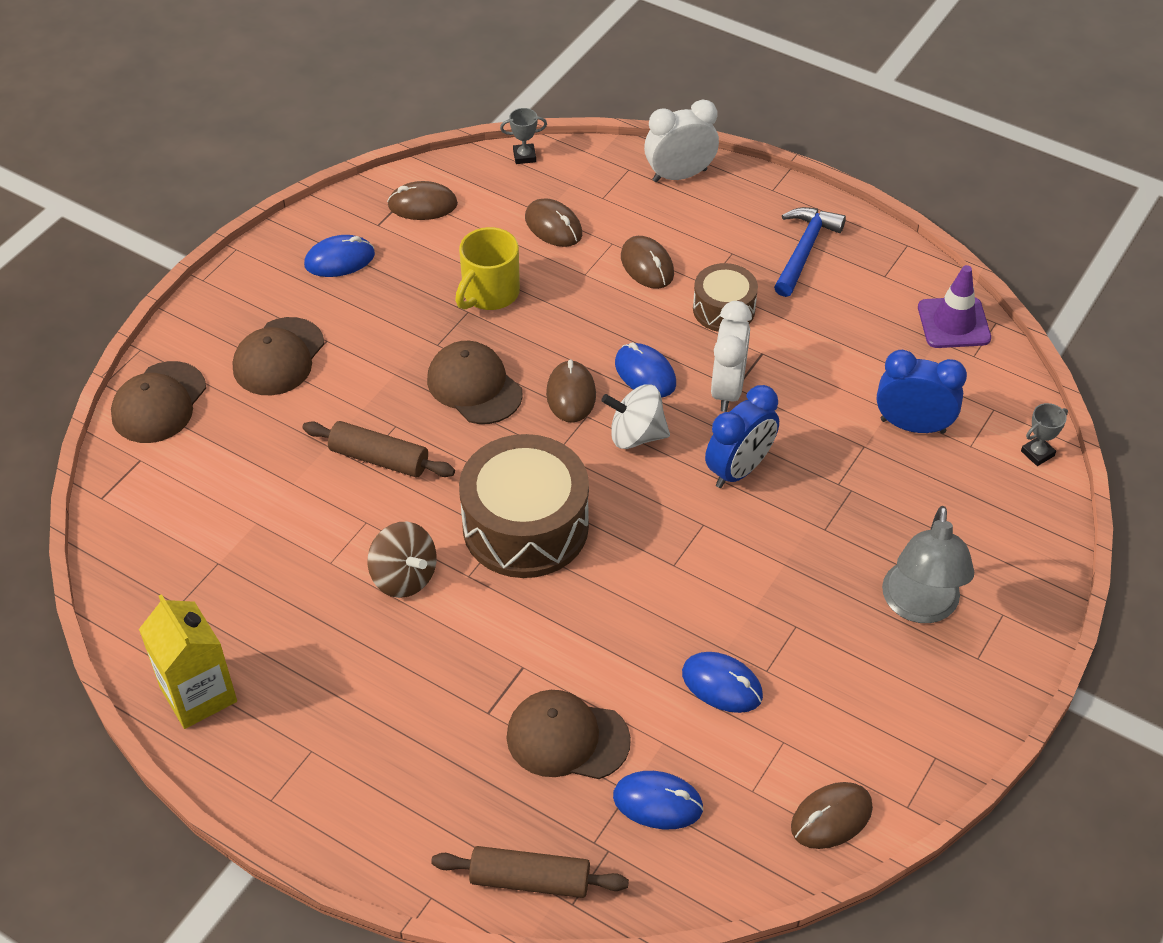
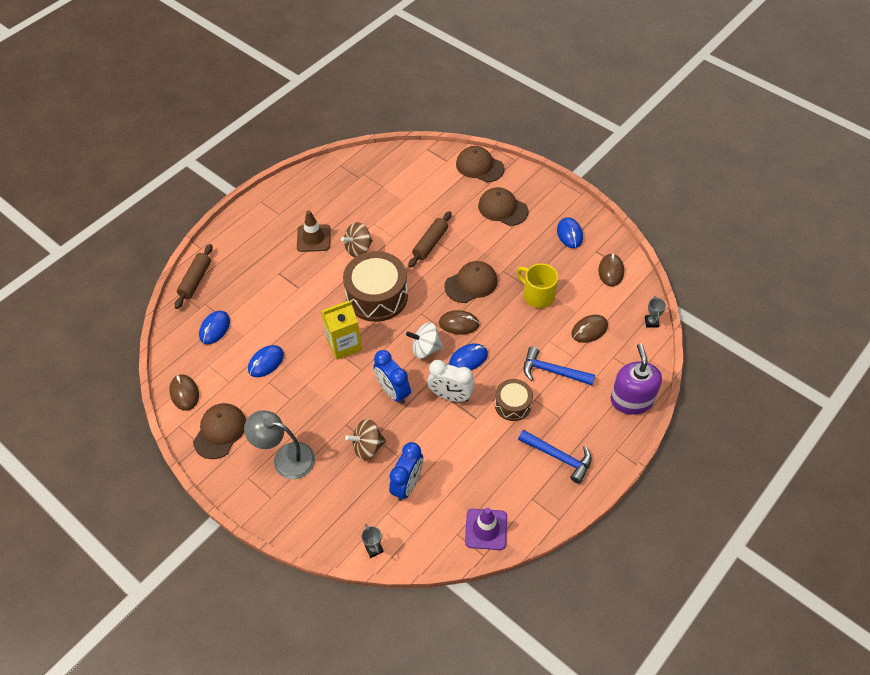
camera: 100 degrees right, 5 degrees up
yellow carton [139,594,237,729] -> yellow carton moved to [321,301,362,360]
brown cap [507,690,631,779] -> brown cap moved to [193,403,246,459]
white spinning top [601,384,670,449] -> white spinning top turned 105 degrees counterclockwise [406,322,444,359]
brown mouse [621,236,674,289] -> blue hammer [524,347,595,385]
white clock [644,99,719,182] -> purple soap dispenser [611,343,662,415]
none -> brown traffic cone [297,211,331,252]
none -> brown spinning top [345,419,386,460]

